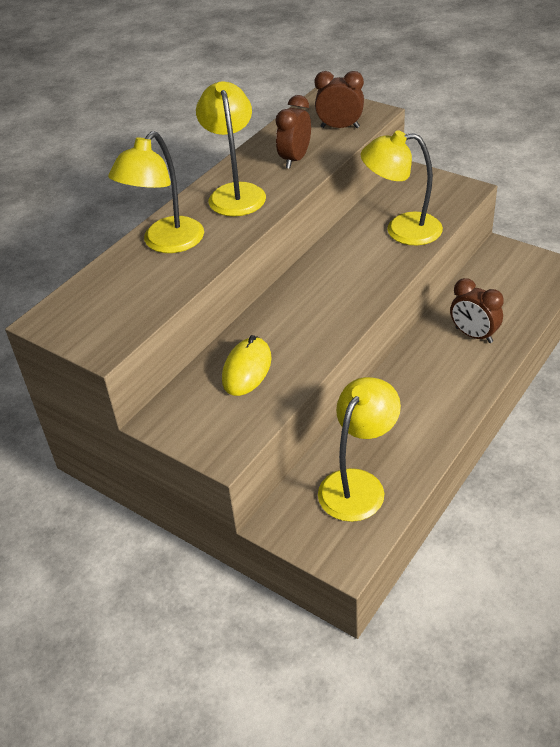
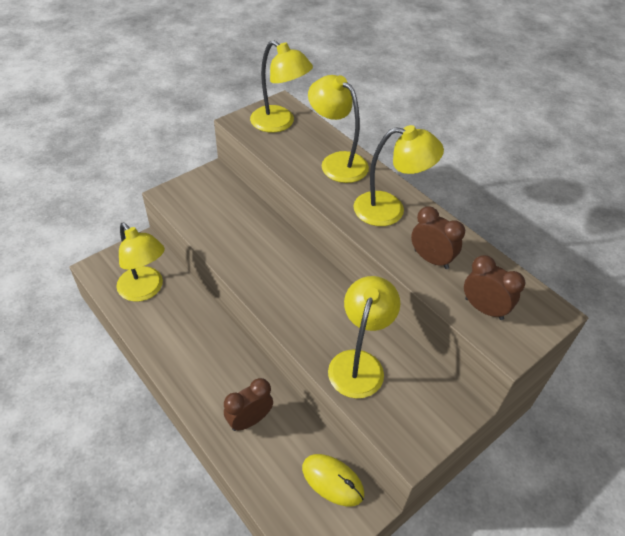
camera: 100 degrees right, 5 degrees up
yellow mouse [222,335,272,396] -> yellow mouse moved to [302,454,364,506]
brown clock [315,71,364,128] -> brown clock turned 75 degrees counterclockwise [464,255,525,320]
none -> yellow lamp [250,40,313,133]

